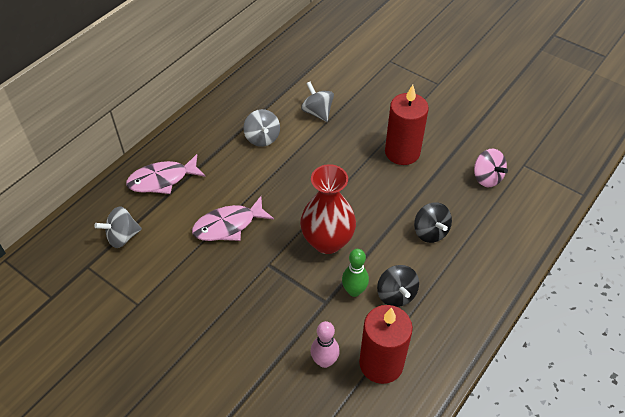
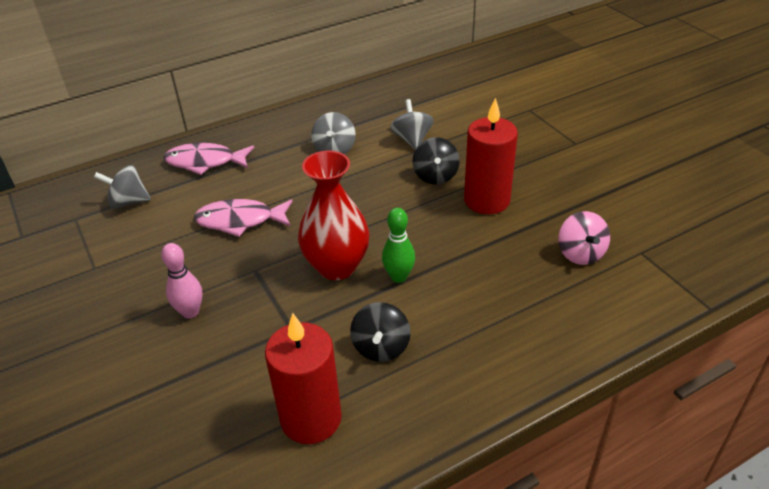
camera: 25 degrees right, 10 degrees down
pink bowling pin [311,321,340,368] -> pink bowling pin moved to [161,243,202,318]
green bowling pin [342,249,369,297] -> green bowling pin moved to [382,208,415,283]
black spinning top [414,202,452,243] -> black spinning top moved to [412,137,460,185]

